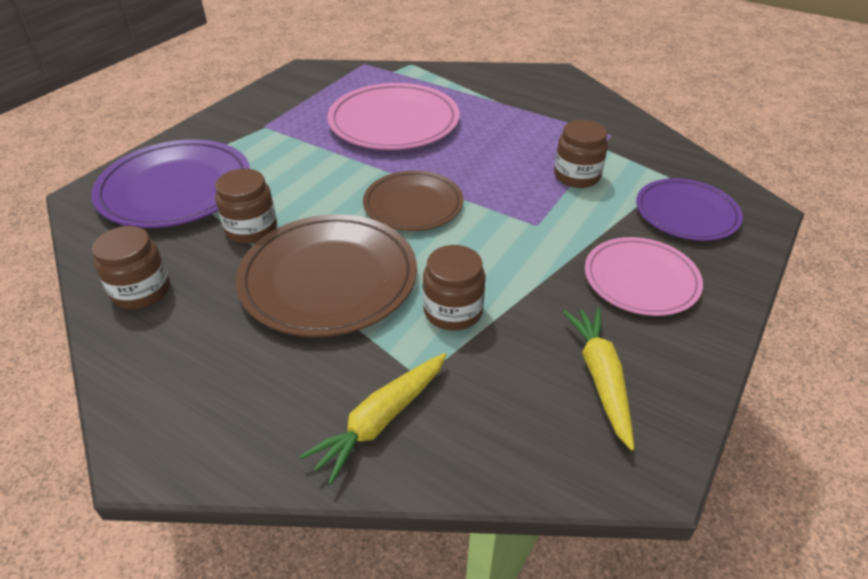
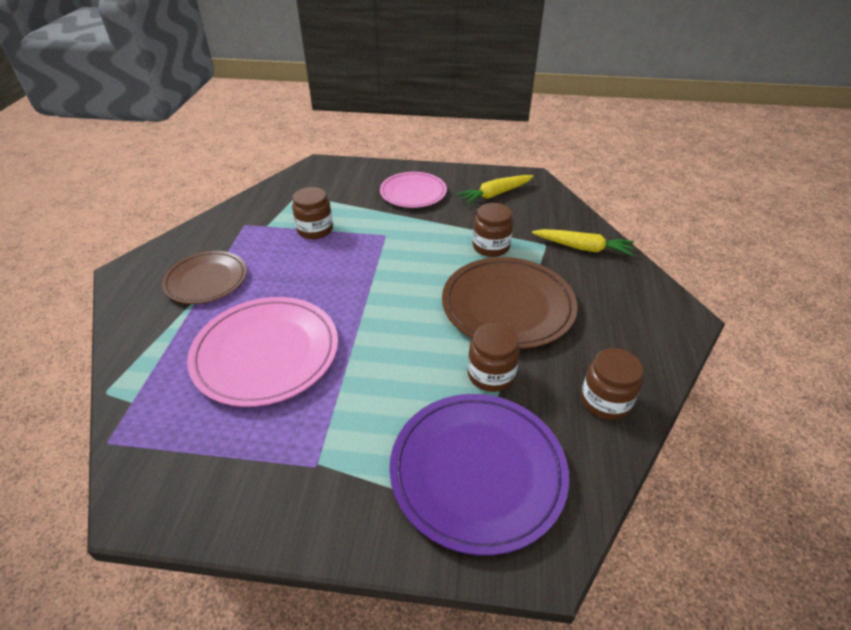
camera: 115 degrees left, 0 degrees up
brown plate [363,171,463,231] -> brown plate moved to [162,251,247,304]
purple plate [636,178,743,241] -> none

